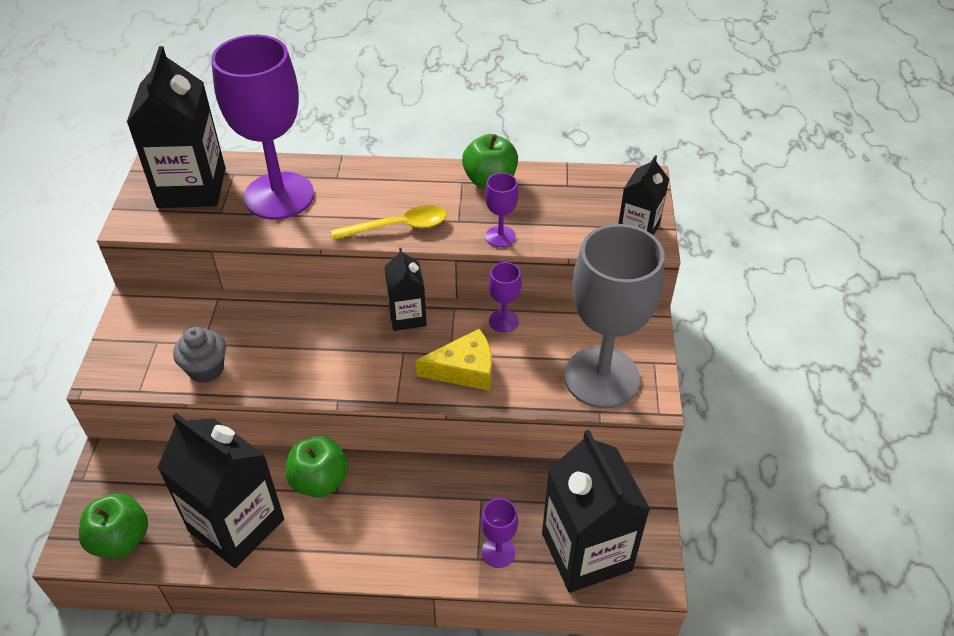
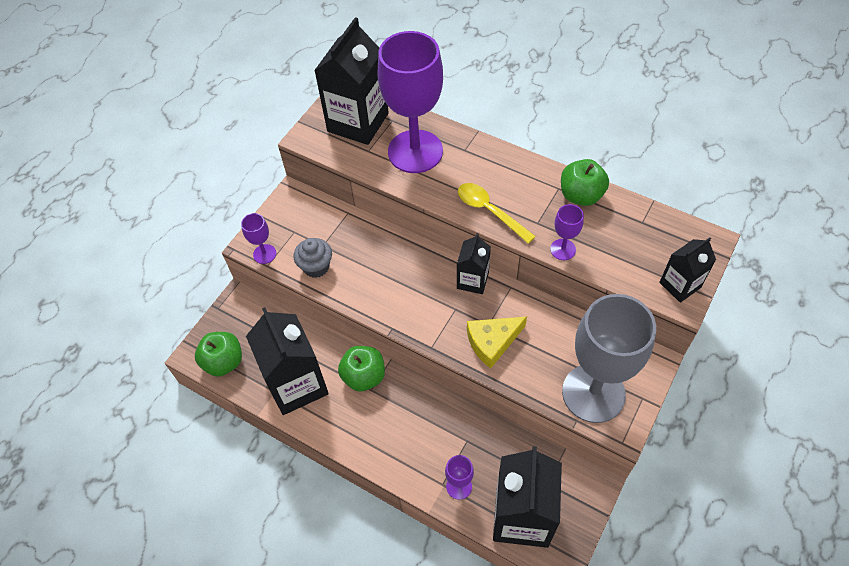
camera: 30 degrees right, 10 degrees up
yellow spoon [331,205,447,240] -> yellow spoon turned 150 degrees counterclockwise [458,183,536,244]
yellow cheese [415,329,492,391] -> yellow cheese turned 135 degrees clockwise [467,317,527,368]
purple goblet [489,262,522,333] -> purple goblet moved to [241,213,276,264]

